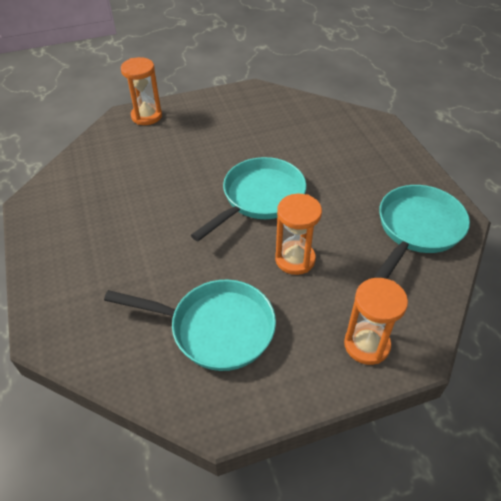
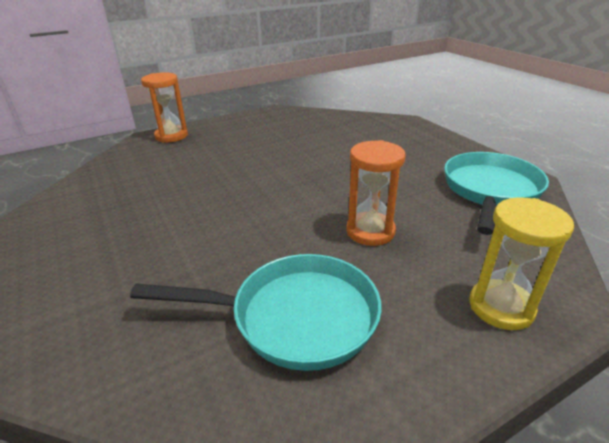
camera: 10 degrees left, 15 degrees down
turquoise pan [191,157,306,241] -> none
orange hourglass [344,278,408,365] -> yellow hourglass [469,197,574,330]

